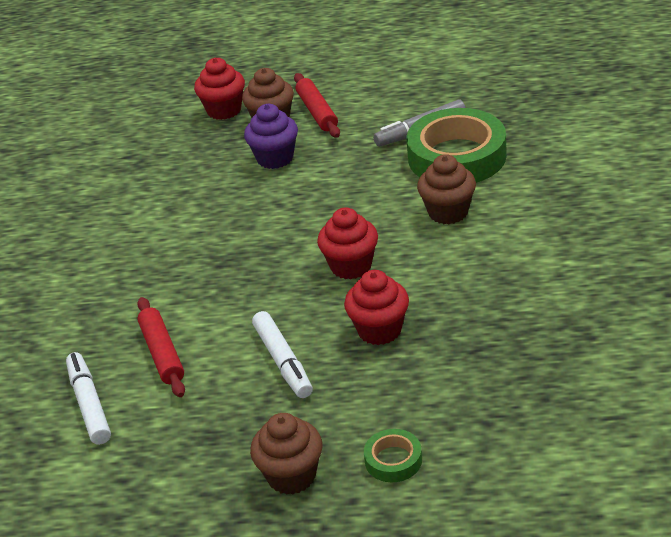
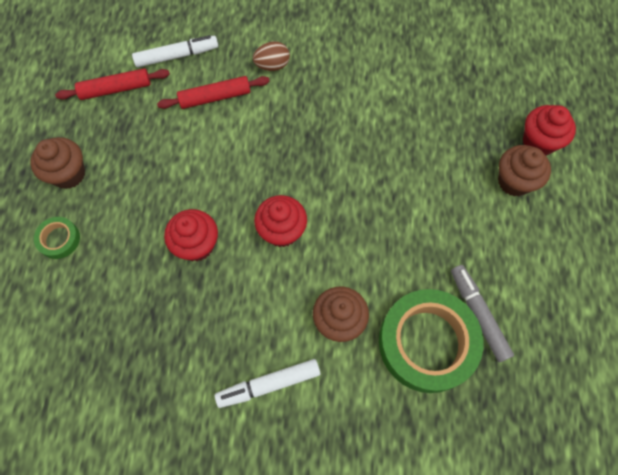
camera: 90 degrees right, 30 degrees up
purple cupcake [244,104,298,169] -> none
white marker [252,311,313,398] -> white marker moved to [215,359,320,408]
red rolling pin [294,73,340,138] -> red rolling pin moved to [55,68,170,100]
none -> brown egg [253,41,290,71]

